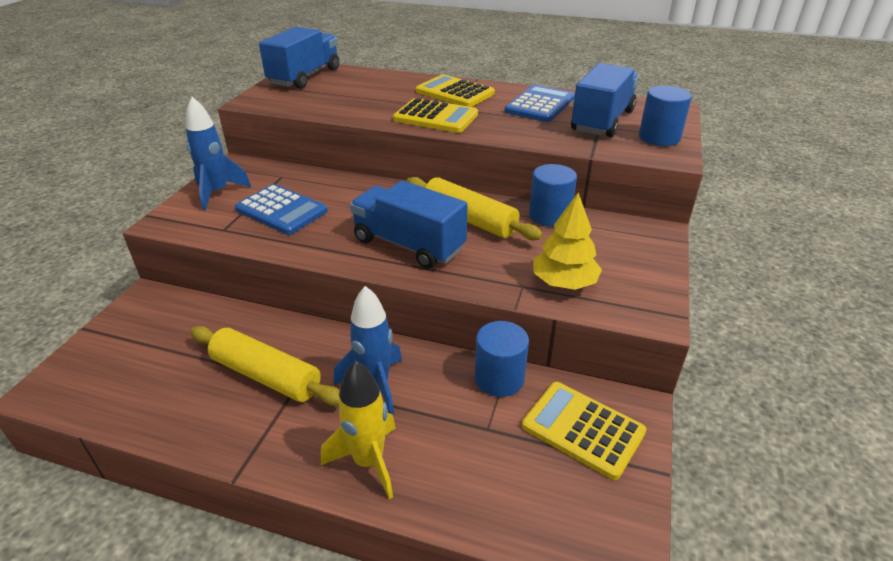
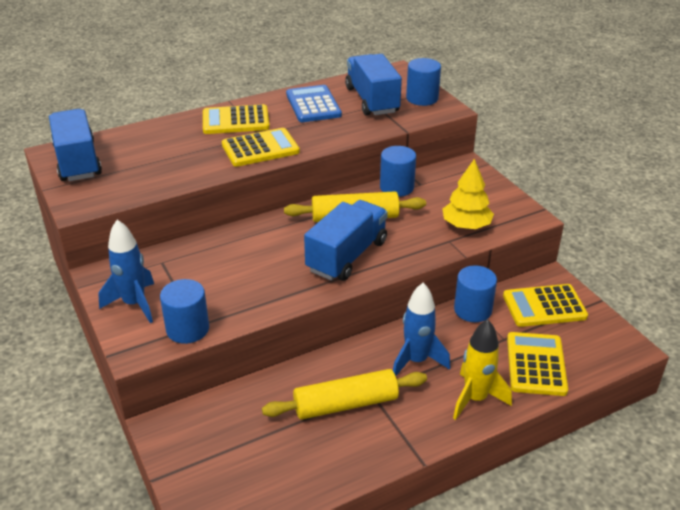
camera: 45 degrees left, 0 degrees up
blue calculator [235,184,328,235] -> none
blue truck [350,180,468,269] -> blue truck turned 135 degrees clockwise [304,200,388,281]
none -> blue cylinder [160,279,209,344]
none -> yellow calculator [507,332,568,396]

